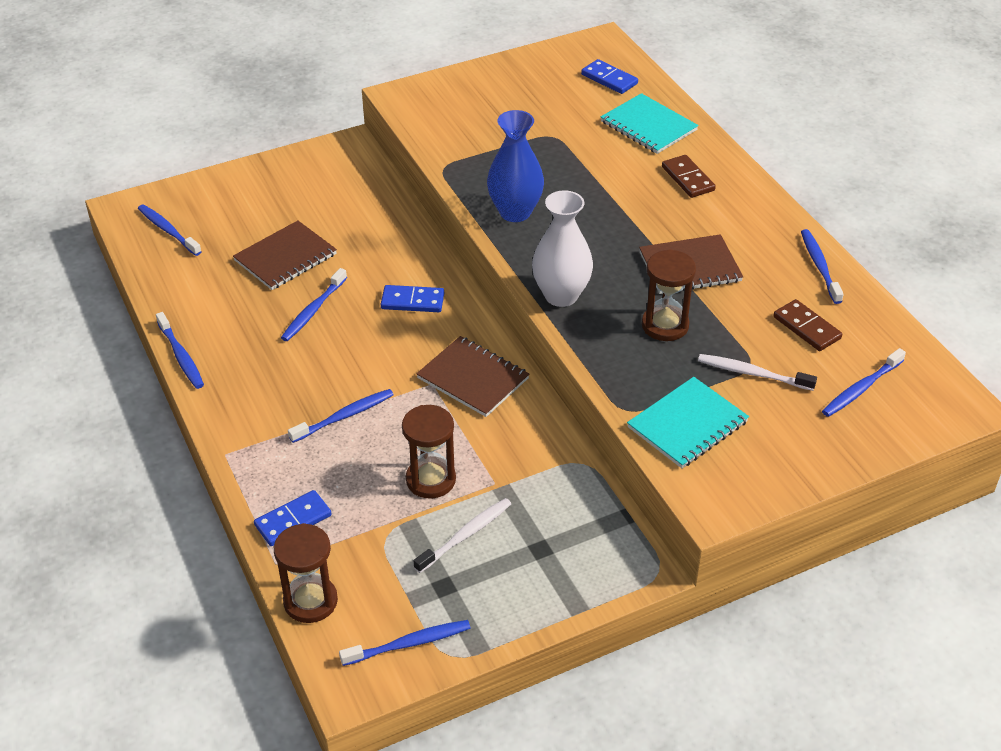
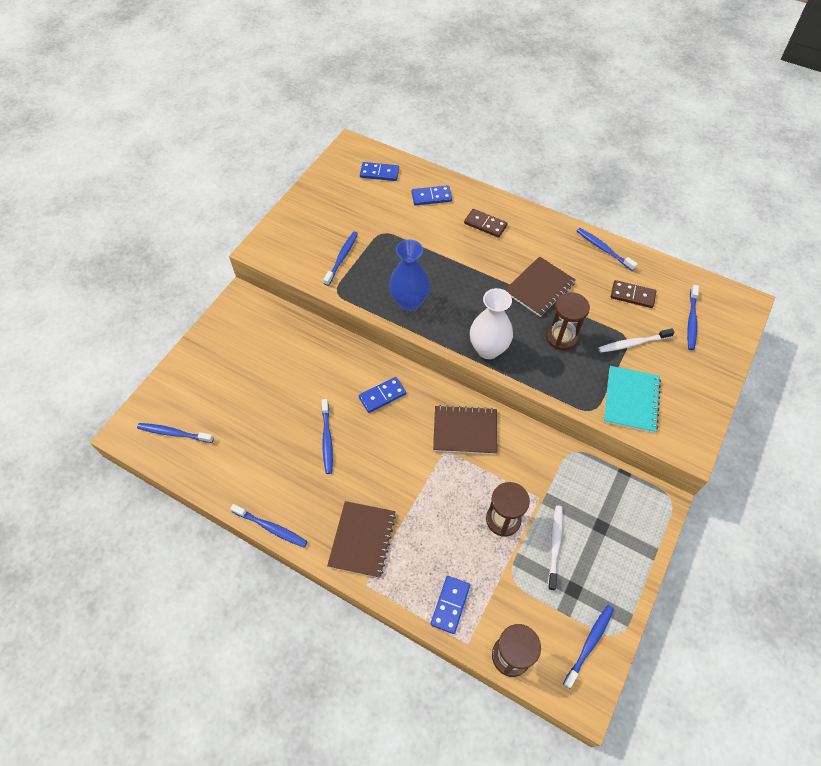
camera: 35 degrees left, 15 degrees up
brown notebook [233,221,337,290] -> brown notebook moved to [327,501,396,578]
blue toothbrush [288,389,394,443] -> blue toothbrush moved to [323,231,358,286]
turquoise notebook [601,93,699,154] -> blue domino [411,185,452,206]

